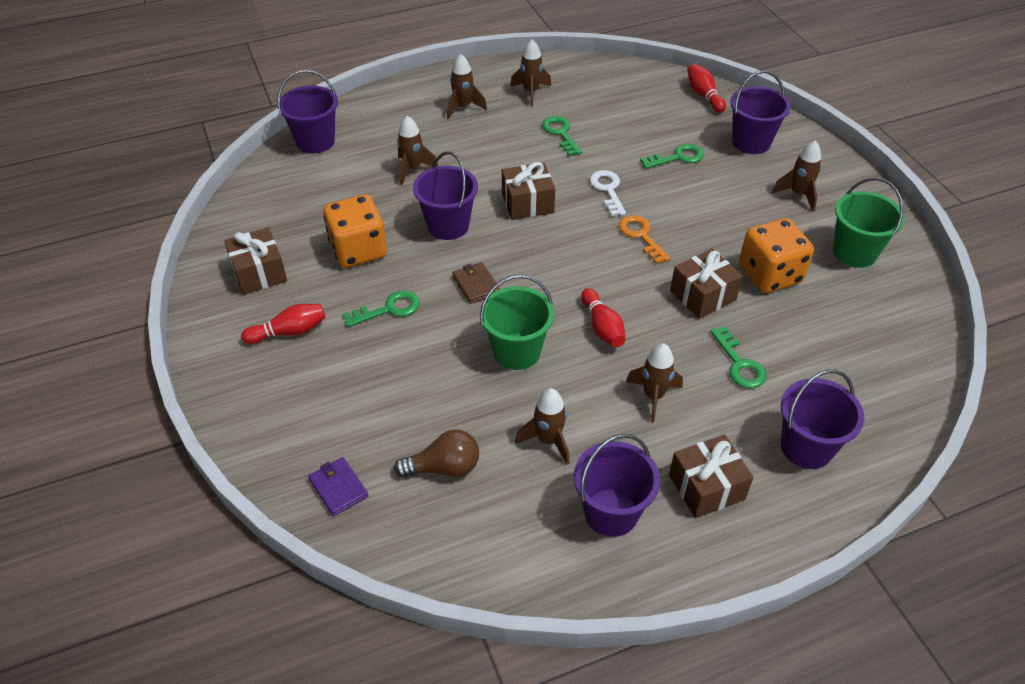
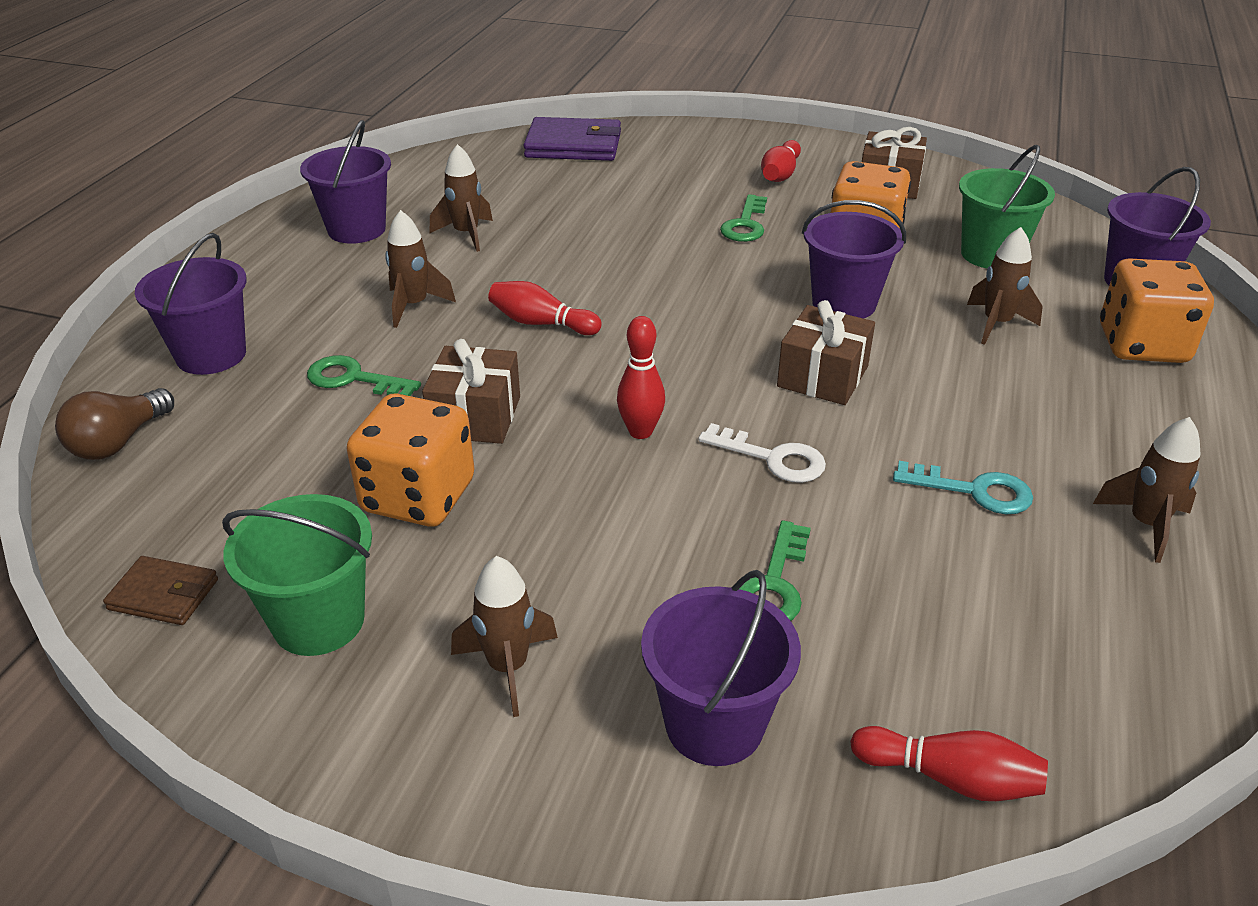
camera: 130 degrees right, 10 degrees down
purple wallet [308,457,368,516] -> purple wallet [523,117,621,161], size x1.82
brown light bulb [394,430,479,478] -> brown light bulb moved to [55,388,174,460]
brown rocket [447,54,487,119] -> none
brown wallet [452,262,500,304] -> brown wallet moved to [103,556,218,625]
green bucket [480,275,554,370] -> green bucket moved to [959,145,1055,269]
green key [542,116,582,156] -> turquoise key [893,461,1033,515]
orange key [619,215,670,264] -> red bowling pin [617,316,665,439]
brown gift [669,435,754,518] -> none
none -> orange dice [1100,258,1214,363]

